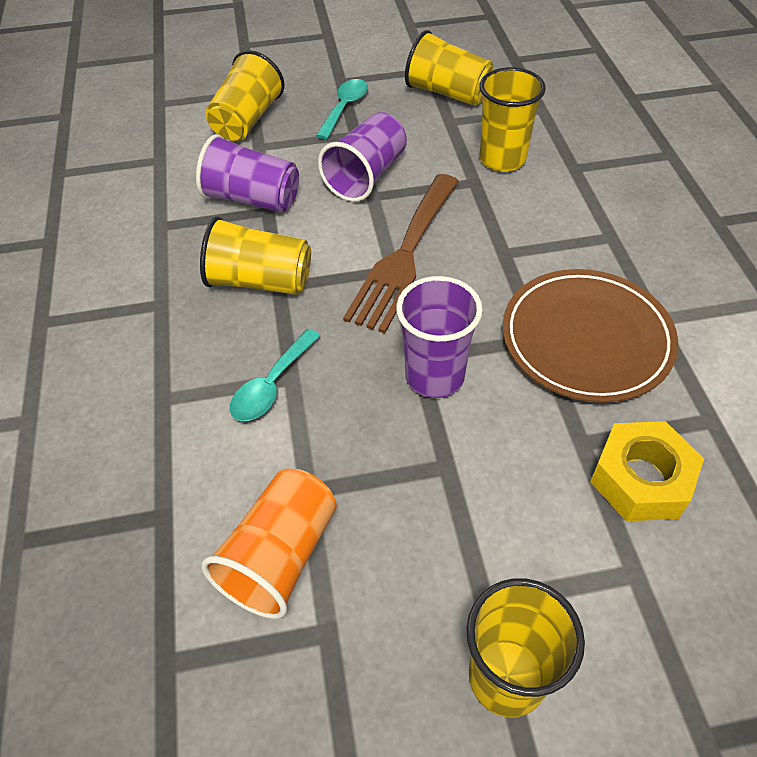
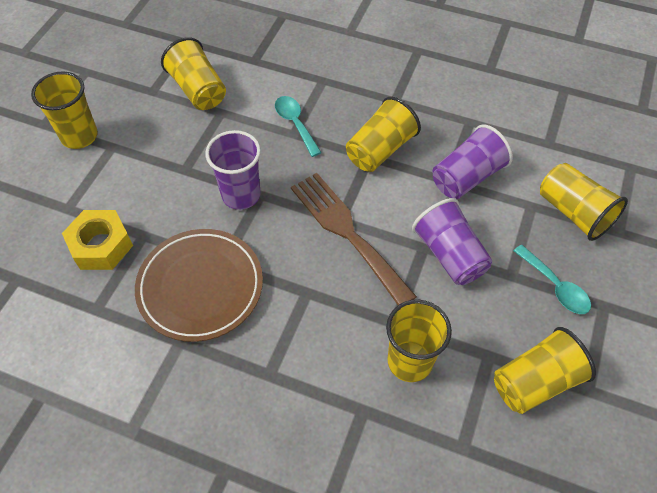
camera: 120 degrees right, 5 degrees up
orange cup [202,469,337,619] -> yellow cup [161,37,226,110]

